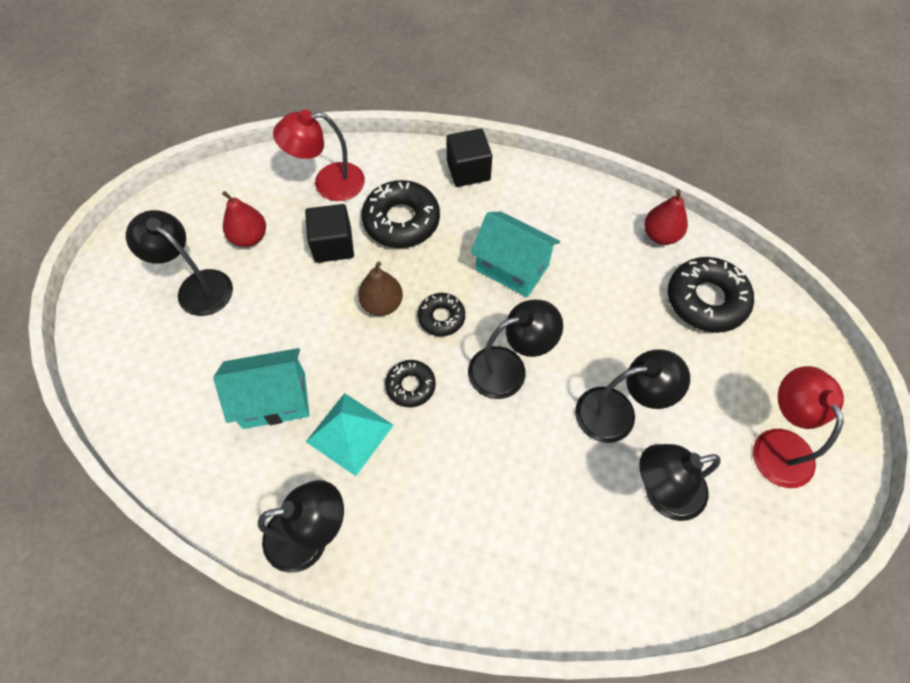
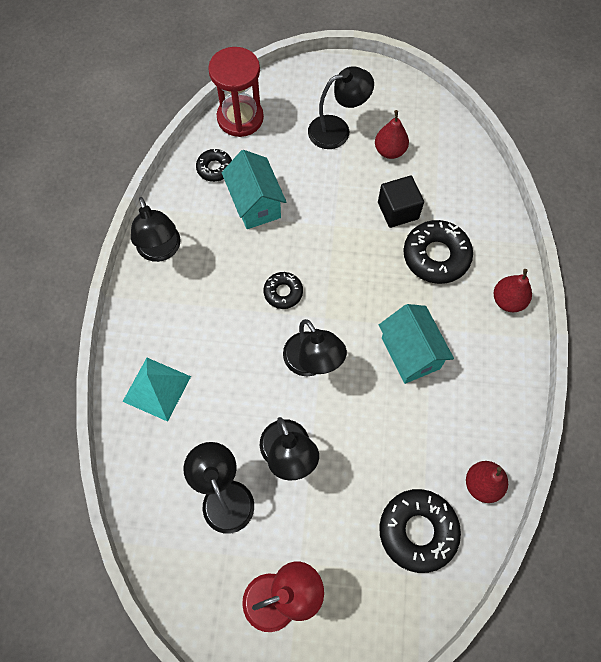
camera: 80 degrees right, 5 degrees up
black lamp [126,210,233,316] -> black lamp turned 45 degrees clockwise [308,66,374,149]
red lamp [273,110,365,201] -> none
turquoise pyramid [306,393,394,476] -> turquoise pyramid moved to [122,358,191,422]
brown pear [358,261,403,316] -> none
black donut [418,293,465,336] -> black donut moved to [196,149,232,182]
black cube [447,128,492,187] -> red pear [494,269,532,312]
turquoise house [470,211,560,297] -> turquoise house turned 45 degrees counterclockwise [379,304,454,384]
none -> red hourglass [208,47,264,137]

